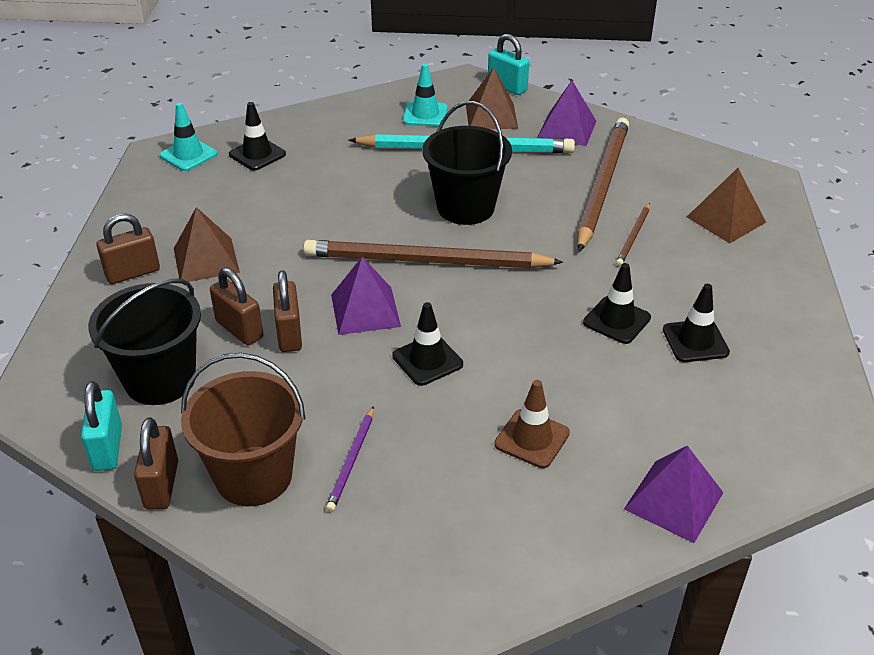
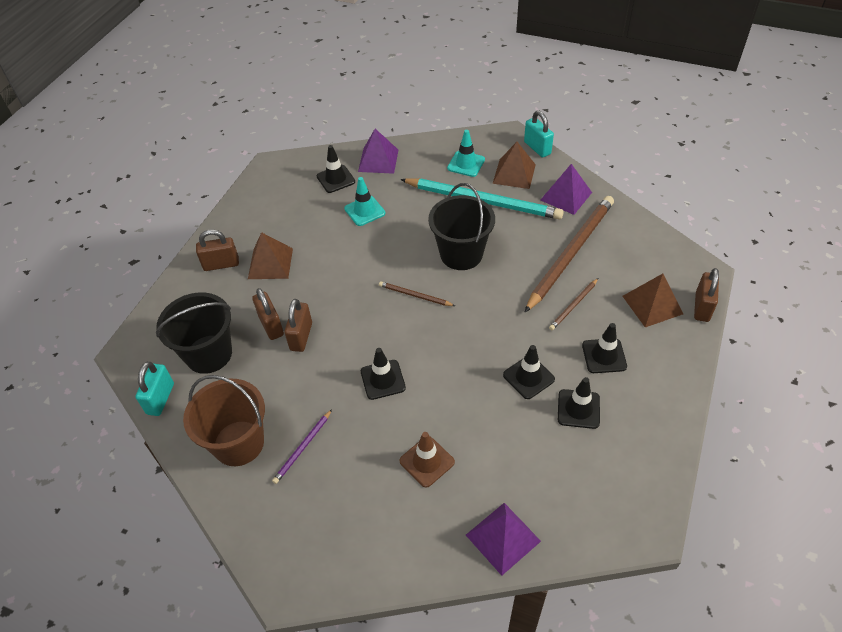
camera: 20 degrees right, 10 degrees up
brown padlock [134,417,178,509] -> brown padlock moved to [694,268,719,322]
turquoise traffic cone [160,102,217,171] -> turquoise traffic cone moved to [344,177,385,226]
brown pencil [303,240,563,268] -> brown pencil [379,281,455,306], size x0.44
purple pyramid [331,257,401,335] -> purple pyramid moved to [358,129,398,174]
none -> black traffic cone [582,323,627,373]

